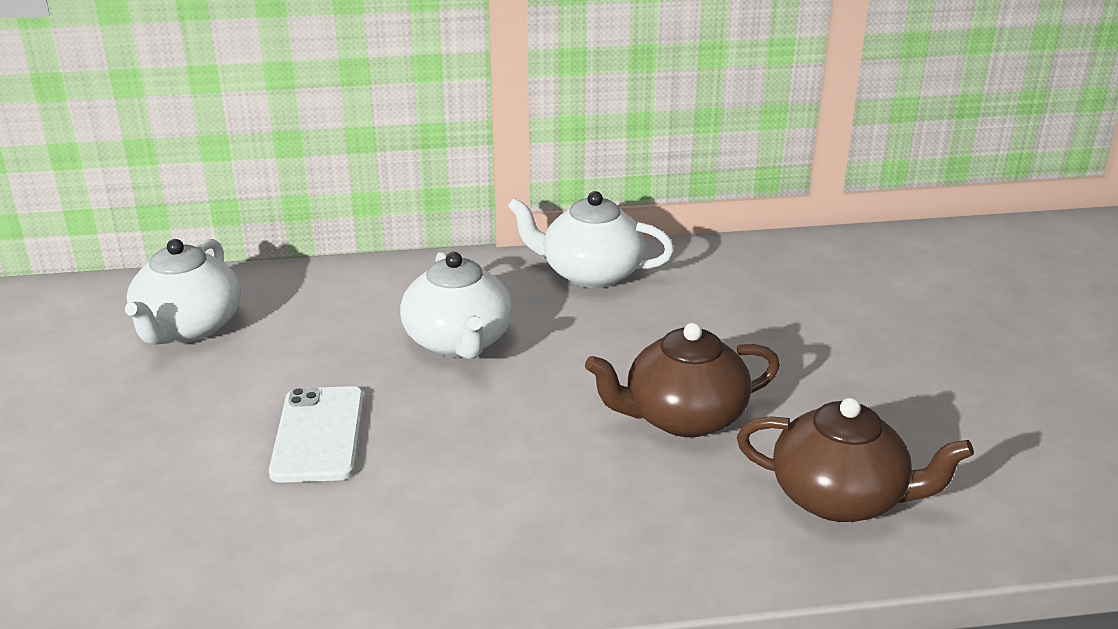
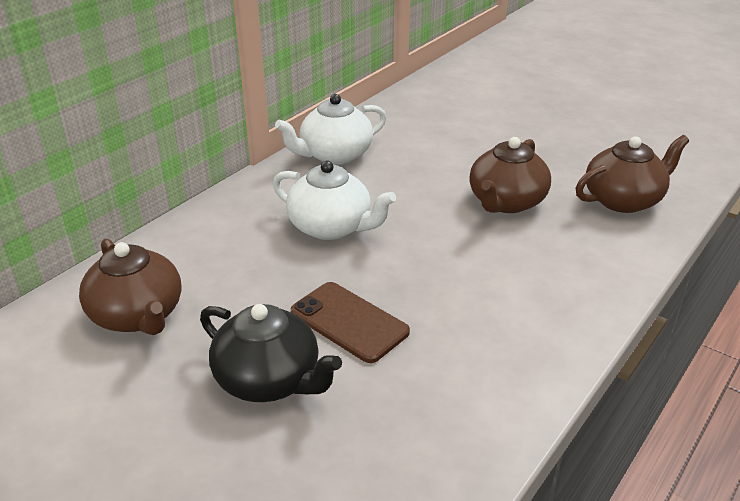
camera: 45 degrees left, 5 degrees up
white teapot [125,239,241,344] -> brown teapot [79,239,182,335]
white phone [269,386,364,483] -> brown phone [291,282,410,363]
none -> black teapot [200,304,342,402]

